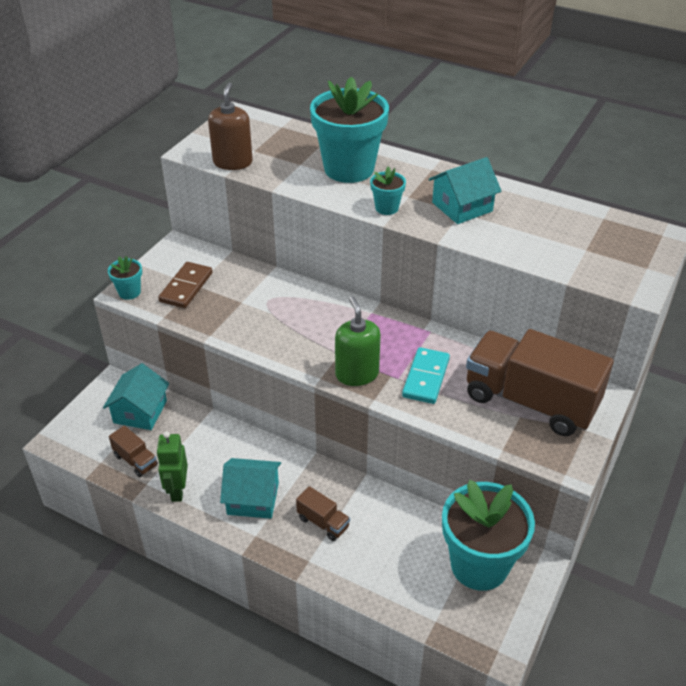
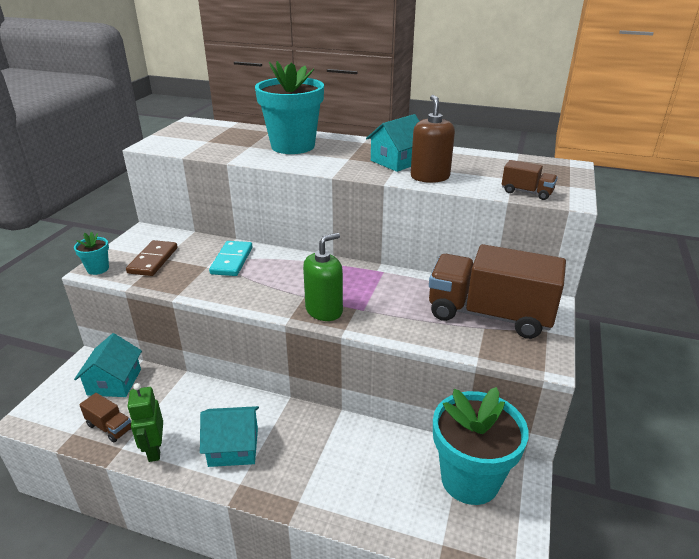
camera: 10 degrees left, 10 degrees down
brown soap dispenser [208,83,253,170] -> brown soap dispenser moved to [411,95,455,183]
brown truck [296,486,350,541] -> brown truck moved to [502,160,558,200]
green soap dispenser [335,296,381,386] -> green soap dispenser turned 75 degrees clockwise [303,233,343,321]
turquoise flower pot [370,166,406,215] -> none
turquoise domino [402,347,450,404] -> turquoise domino moved to [209,241,252,276]

